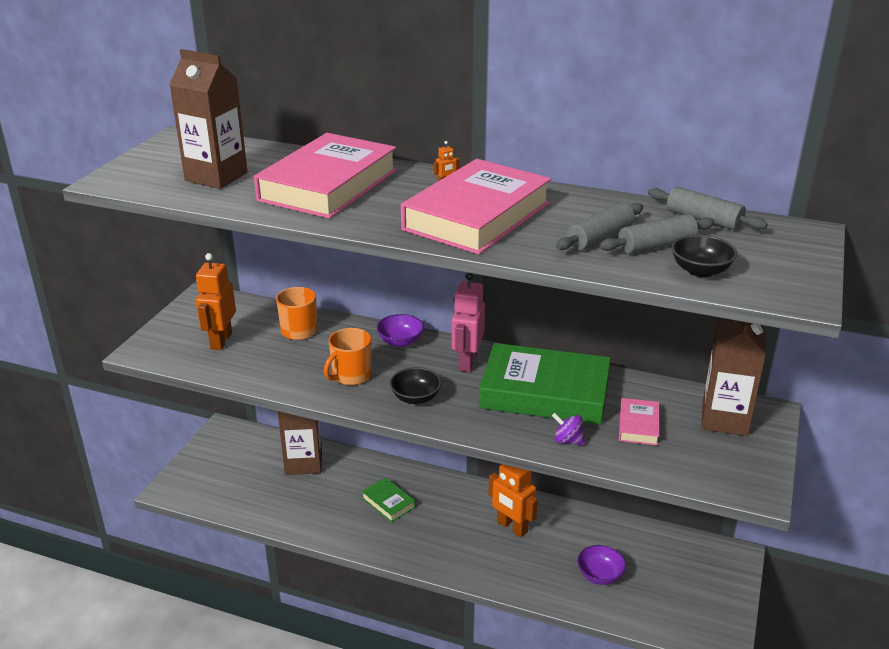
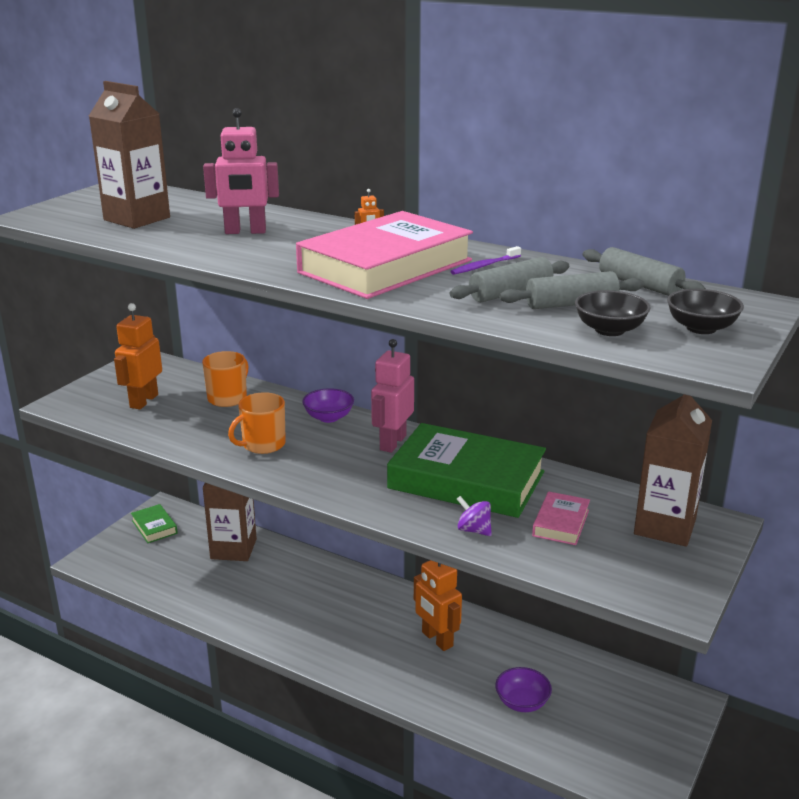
camera: 10 degrees right, 5 degrees down
pink book [254,133,397,219] -> pink robot [203,108,279,234]
green book [362,477,415,522] -> green book moved to [131,504,178,543]
black bowl [390,367,441,404] -> black bowl moved to [667,289,744,334]
none -> purple toothbrush [450,246,521,275]

